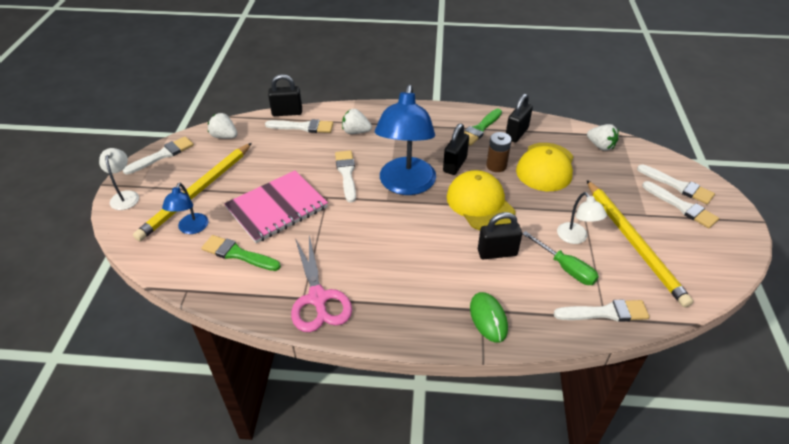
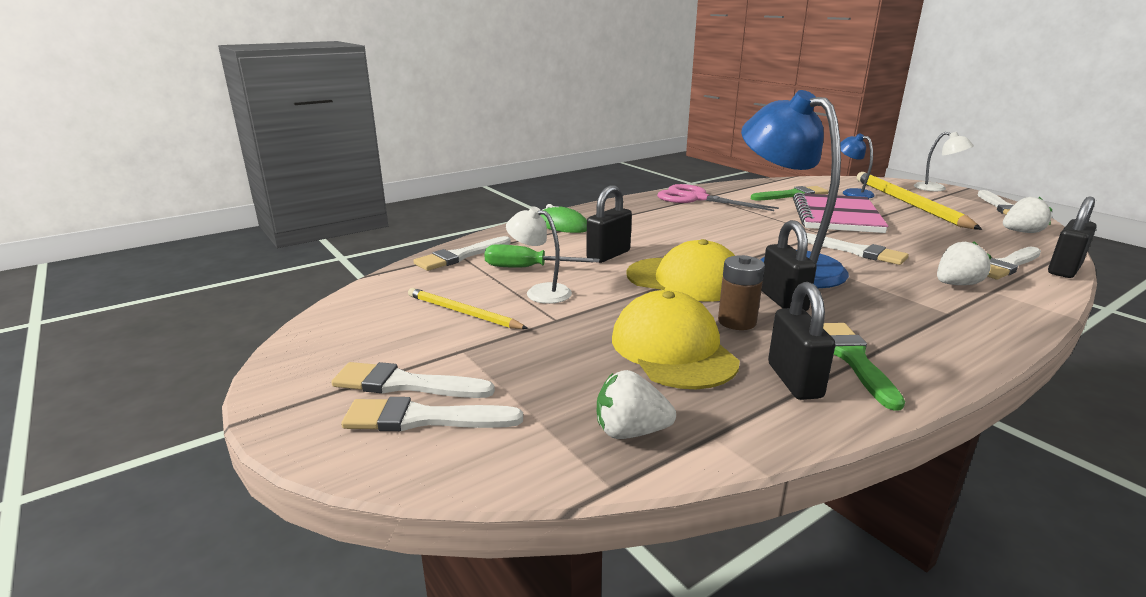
camera: 140 degrees right, 20 degrees down
yellow pencil [587,180,693,308] -> yellow pencil [408,288,528,329], size x0.55

